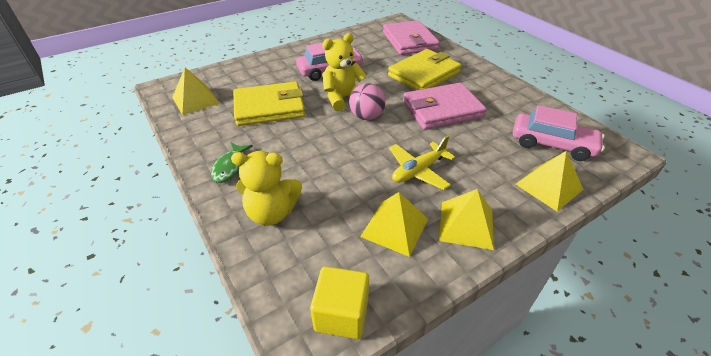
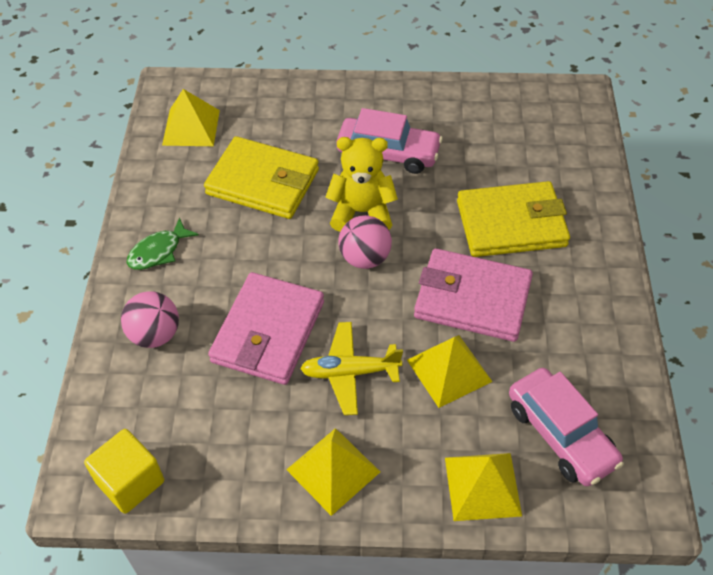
camera: 35 degrees right, 10 degrees up
yellow teddy bear [231,151,302,226] -> pink ball [121,291,179,348]
yellow pyramid [360,192,428,257] -> yellow pyramid moved to [407,335,493,408]
pink wallet [383,20,440,55] -> pink wallet moved to [208,272,324,385]

